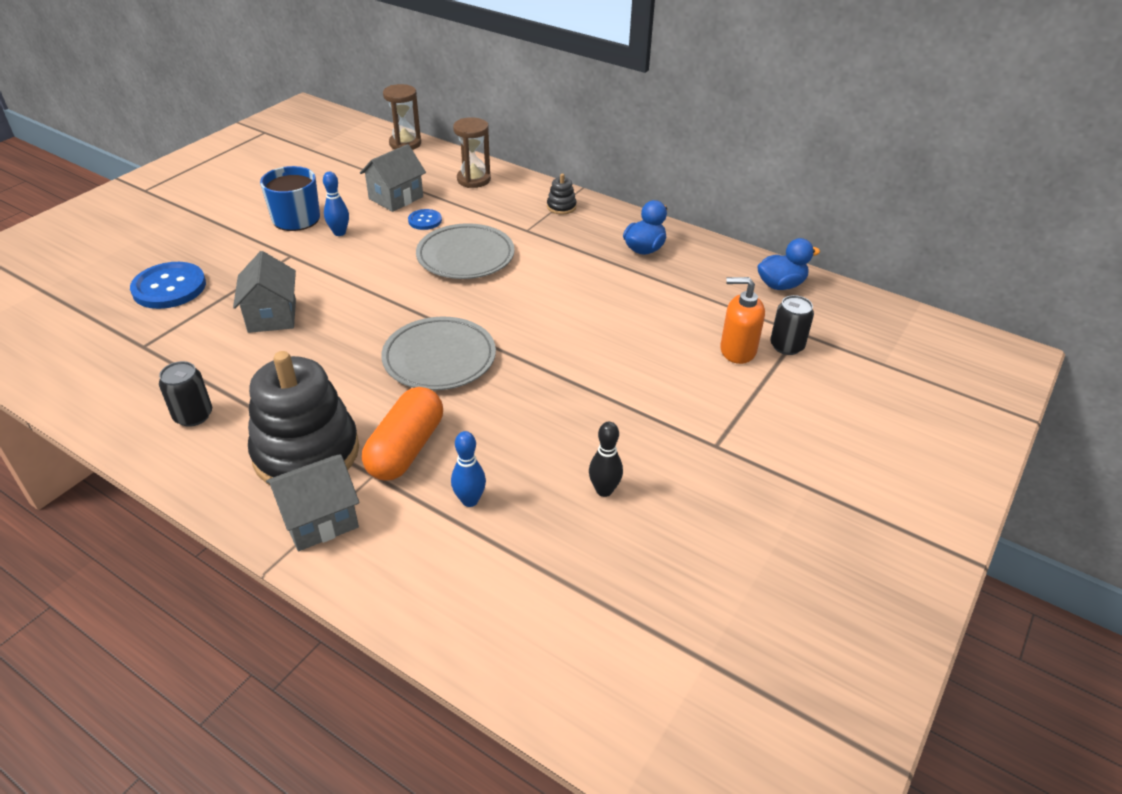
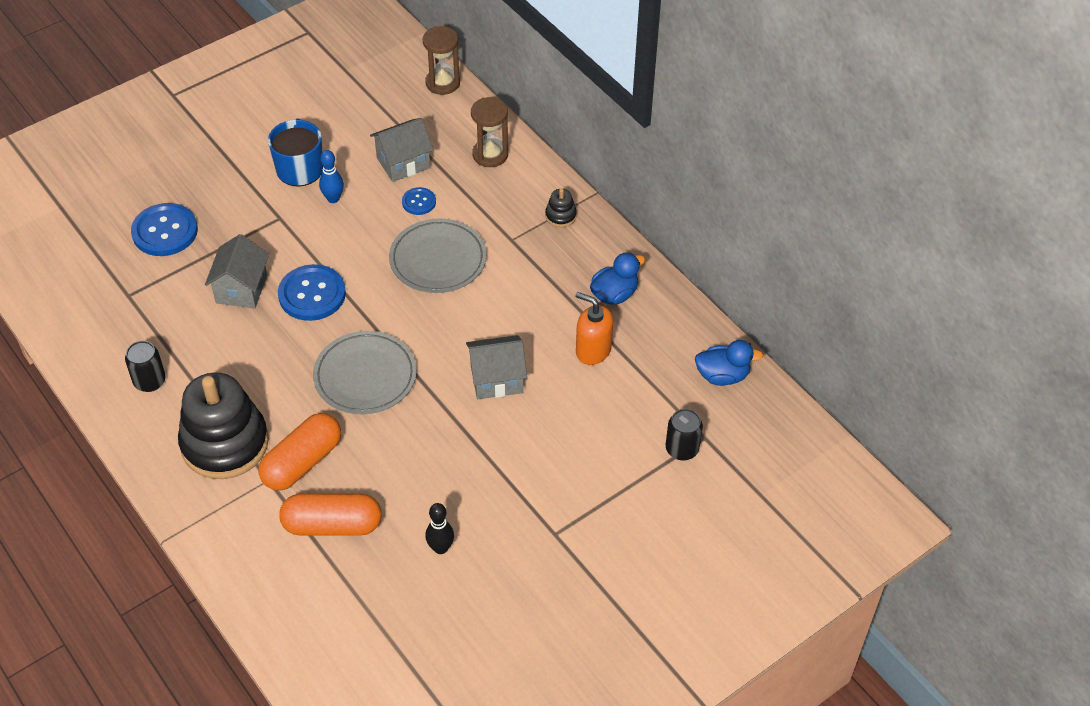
camera: 20 degrees right, 10 degrees up
grey house [266,454,359,551] -> grey house moved to [466,335,527,399]
blue bowling pin [451,431,486,507] -> orange capsule [280,494,382,536]
orange soap dispenser [720,277,765,364] -> orange soap dispenser moved to [575,292,613,365]
none -> blue button [278,264,346,321]

